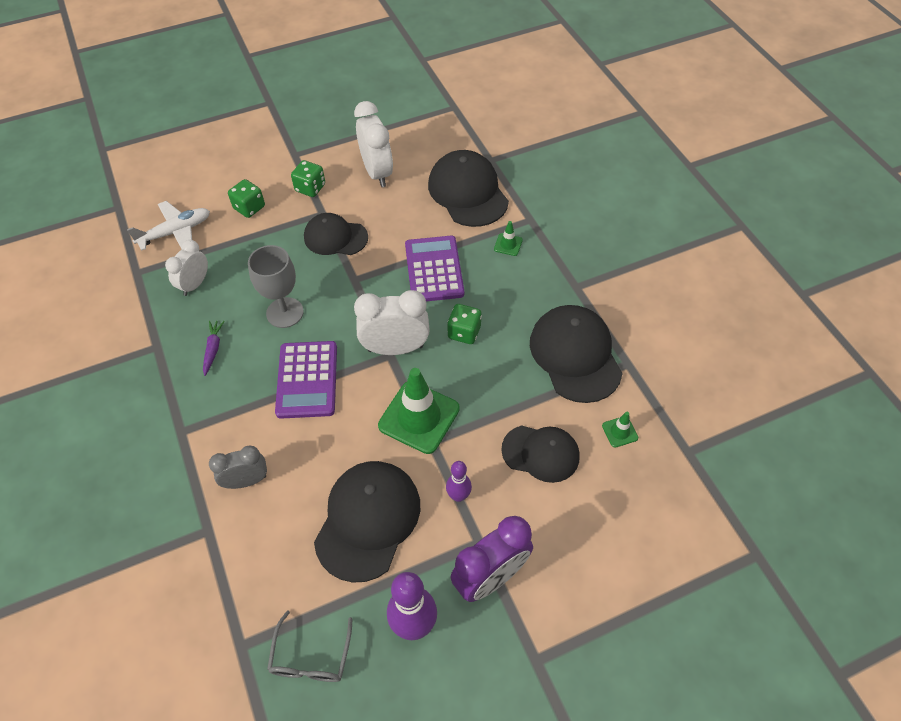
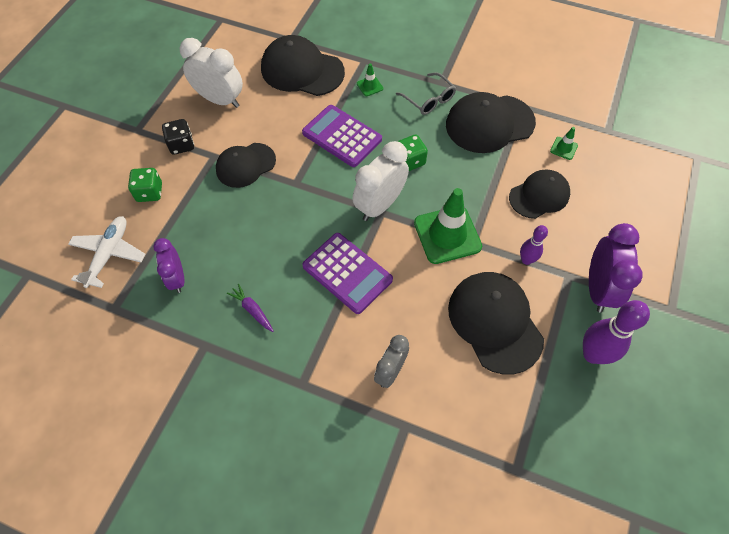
camera: 45 degrees left, 5 degrees up
white clock [165,240,208,296] -> purple clock [153,238,184,293]
grey goblet [248,245,304,328] -> none
grey glasses [267,610,352,682] -> grey glasses moved to [396,72,456,115]
green dice [291,160,325,197] -> black dice [162,119,194,155]
black cap [530,305,623,403] -> black cap turned 45 degrees counterclockwise [446,92,536,153]

